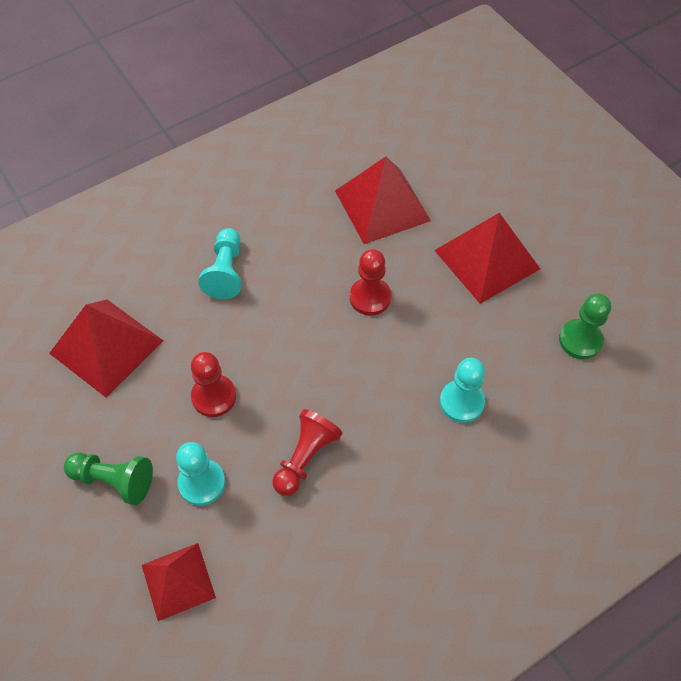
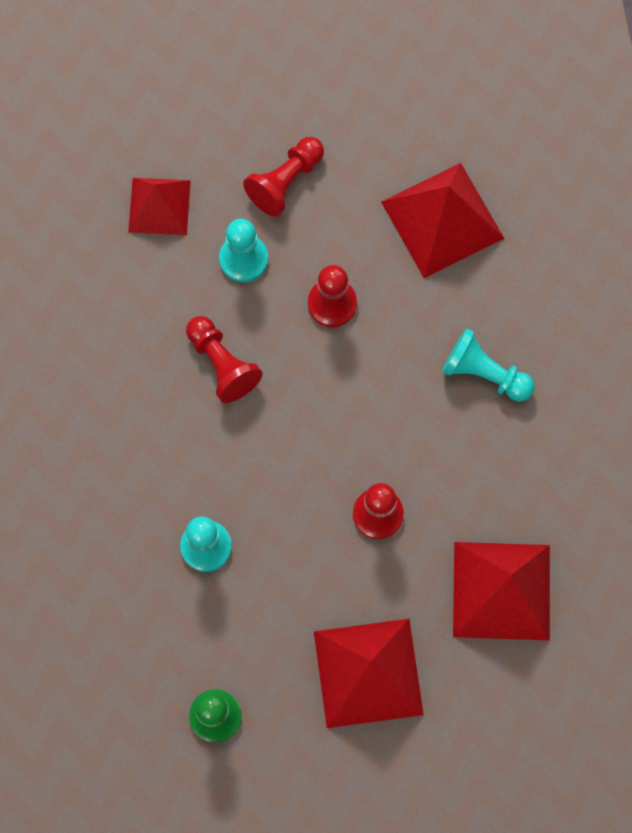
camera: 115 degrees right, 15 degrees up
green pawn [64,452,153,505] -> red pawn [243,137,324,217]

